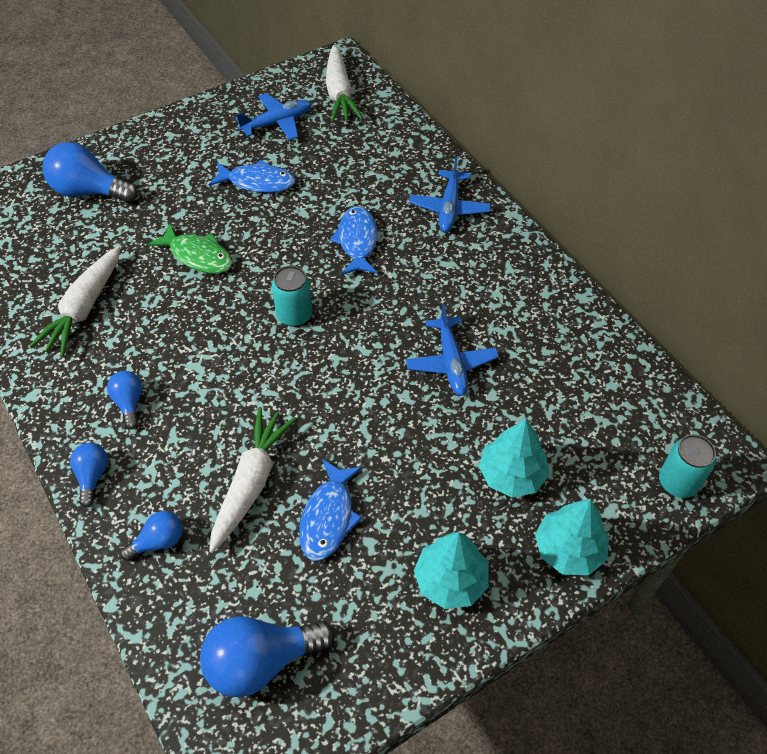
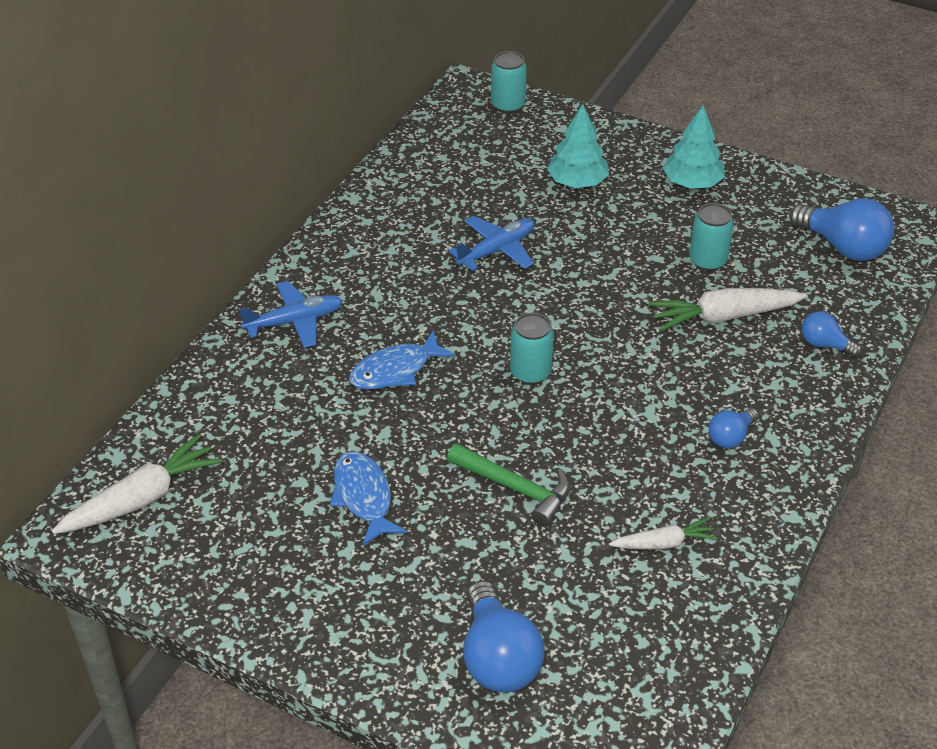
camera: 120 degrees left, 10 degrees down
white carrot [29,246,120,357] -> white carrot [609,517,718,550], size x0.59
blue light bulb [70,443,108,508] -> none
green fish [148,223,233,274] -> green hammer [447,443,570,526]
blue plane [235,93,312,140] -> none
blue fish [299,459,362,561] -> turquoise can [689,203,734,271]
turquoise tree [535,499,609,575] -> none

